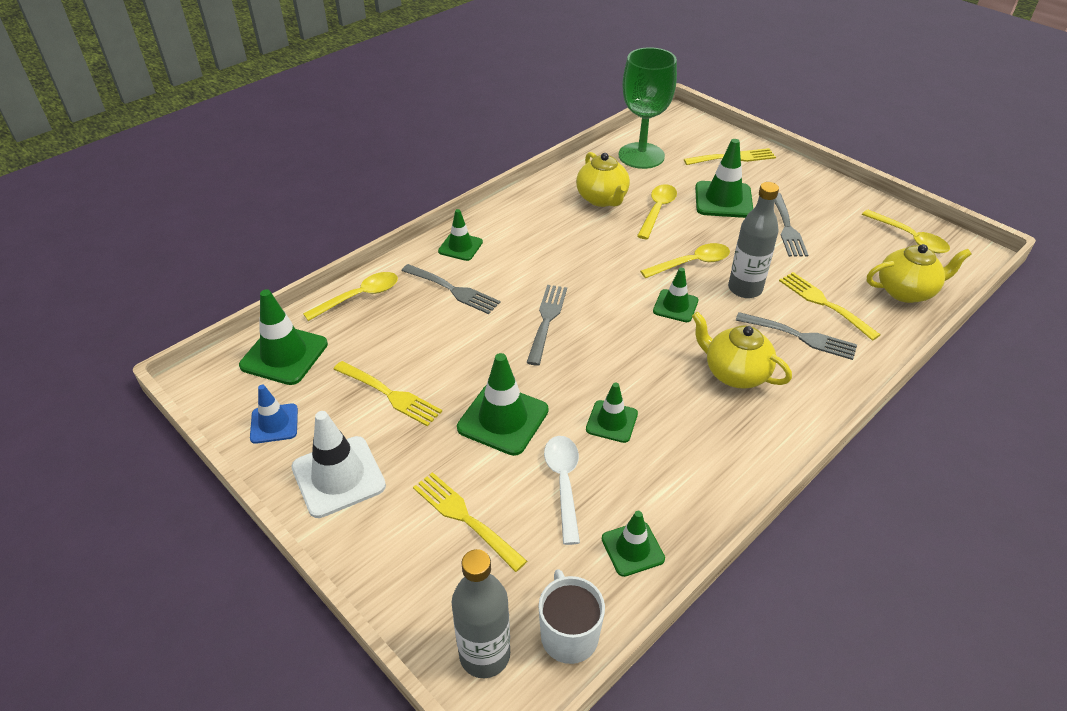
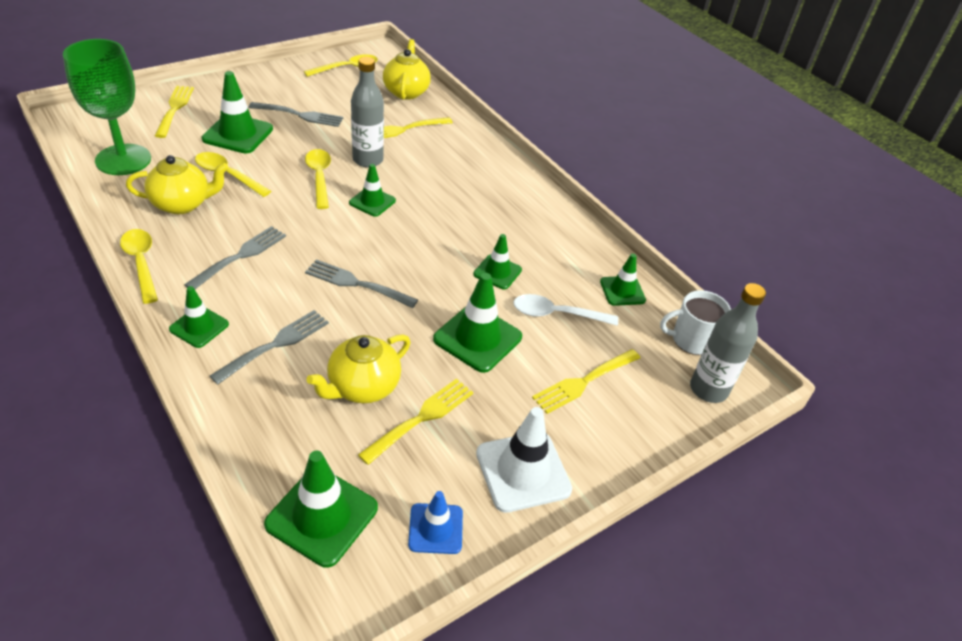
camera: 85 degrees left, 0 degrees up
yellow spoon [303,272,398,321] -> yellow spoon moved to [120,229,158,304]
yellow teapot [692,312,792,389] -> yellow teapot moved to [306,334,410,403]
grey fork [736,312,857,360] -> grey fork moved to [184,226,286,289]

